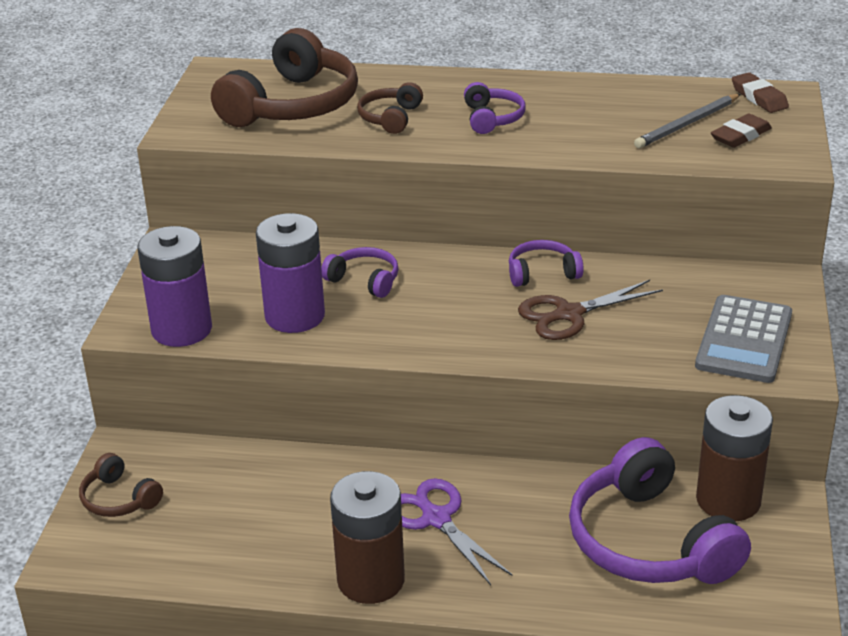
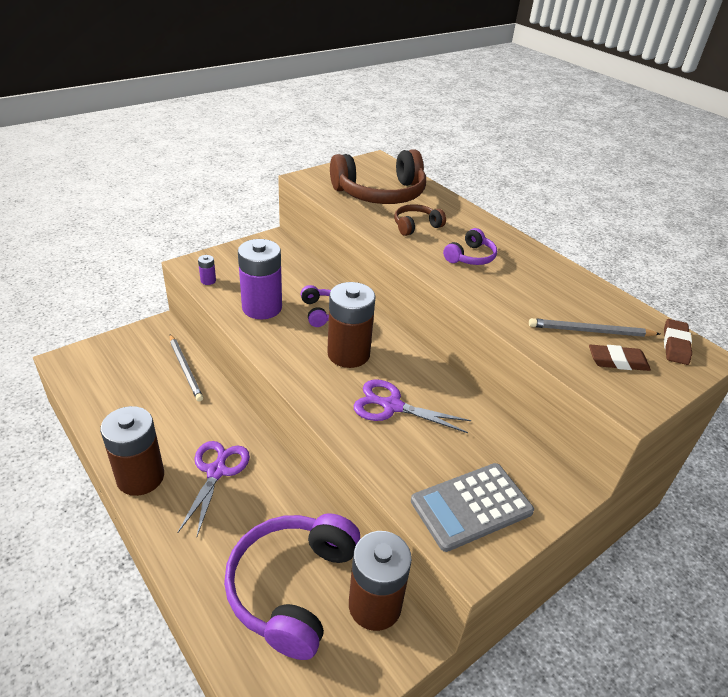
camera: 40 degrees right, 5 degrees up
brown headphones [79,453,163,517] -> none
purple battery [138,226,212,347] -> purple battery [198,255,216,285], size x0.40
purple headphones [509,240,584,287] -> none
brown scissors [518,280,663,340] -> purple scissors [354,380,472,433]
none -> grey pencil [170,334,203,401]
none -> brown battery [327,282,376,368]

